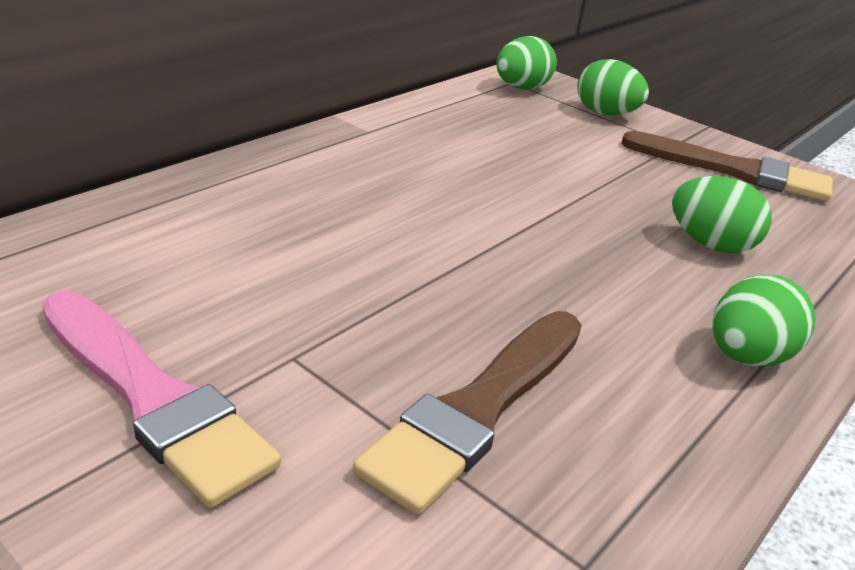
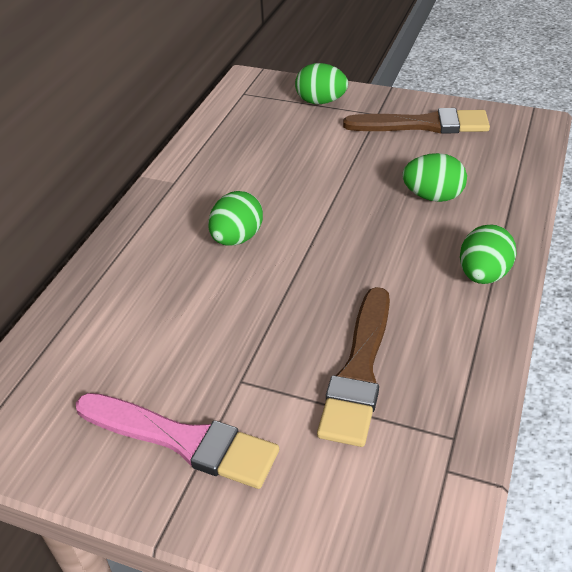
camera: 15 degrees left, 10 degrees up
green egg [497,36,557,90] -> green egg moved to [208,191,263,246]

